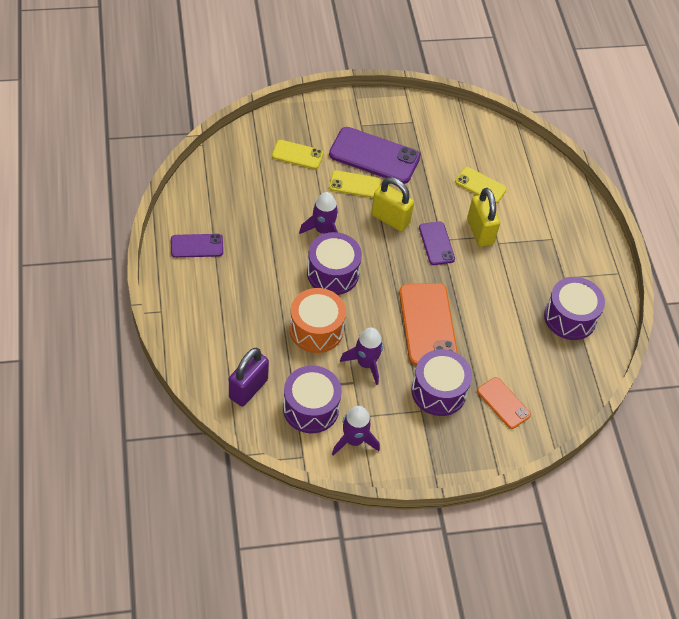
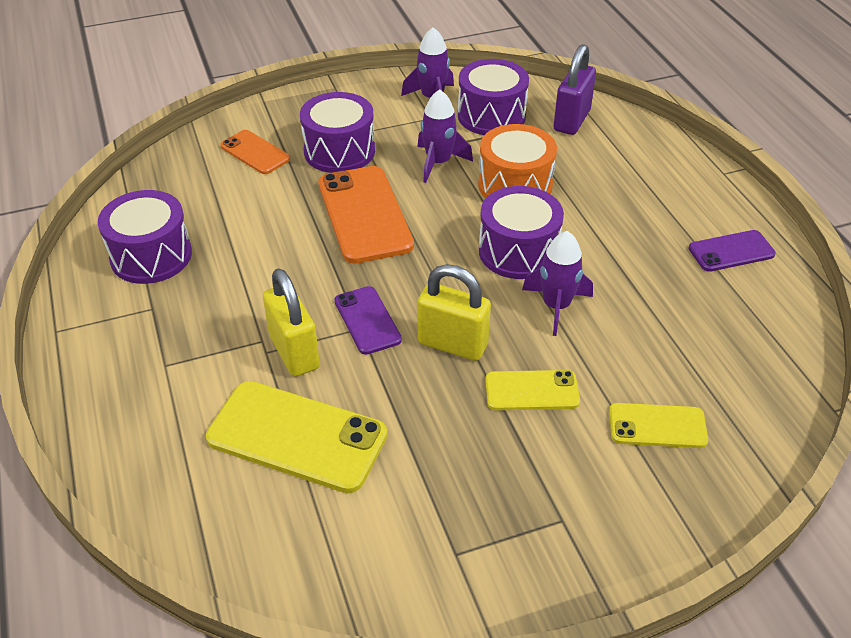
camera: 175 degrees right, 10 degrees down
purple phone [329,127,420,184] -> none
yellow phone [455,167,507,203] -> yellow phone [206,381,387,493], size x1.77

